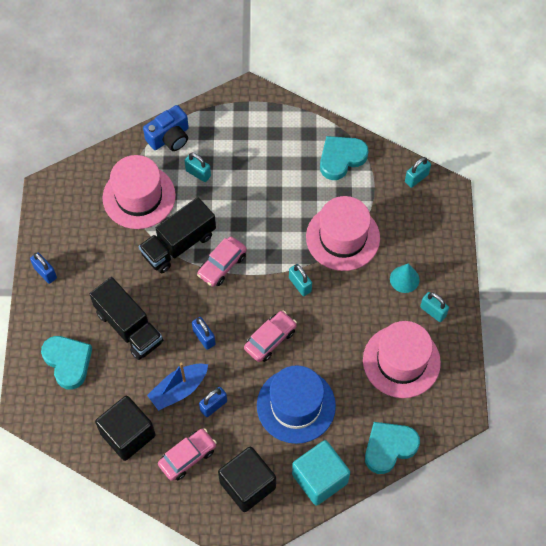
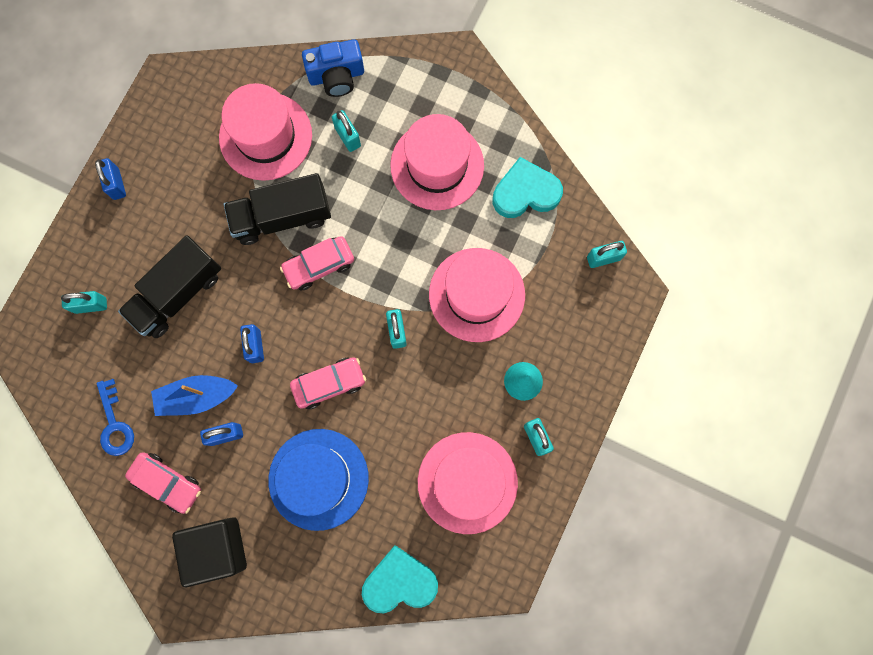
camera: 25 degrees right, 15 degrees up
turquoise heart [41,336,92,389] -> turquoise padlock [61,291,107,314]
black truck [90,277,163,360] -> black truck turned 60 degrees clockwise [118,235,221,338]
black cube [95,396,155,461] -> blue key [96,379,134,456]
pink car [158,428,217,481] -> pink car turned 45 degrees clockwise [125,452,201,514]
turquoise cube [292,440,350,505] -> none
none -> pink hat [390,114,484,210]

